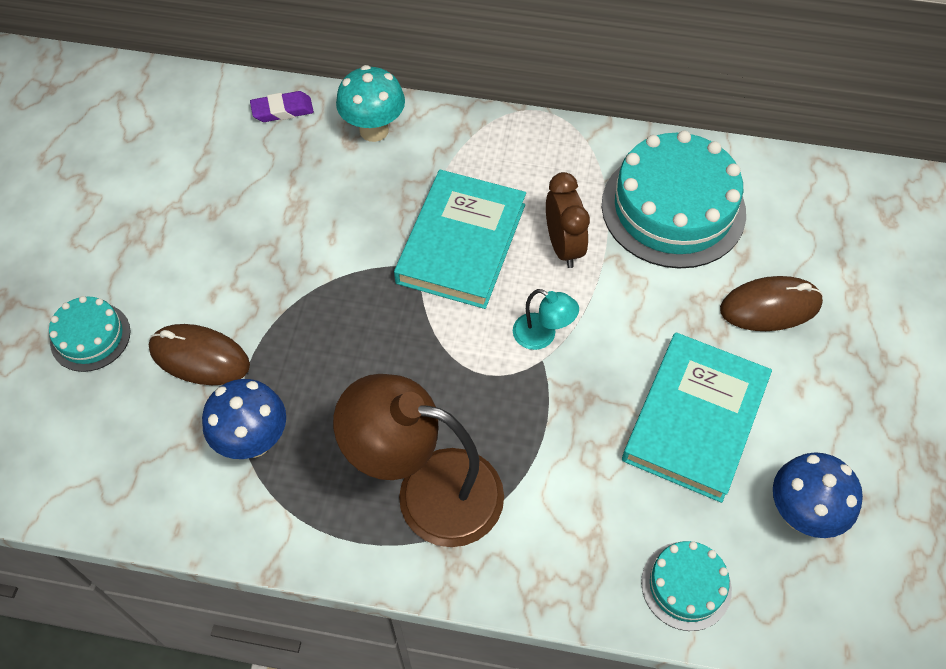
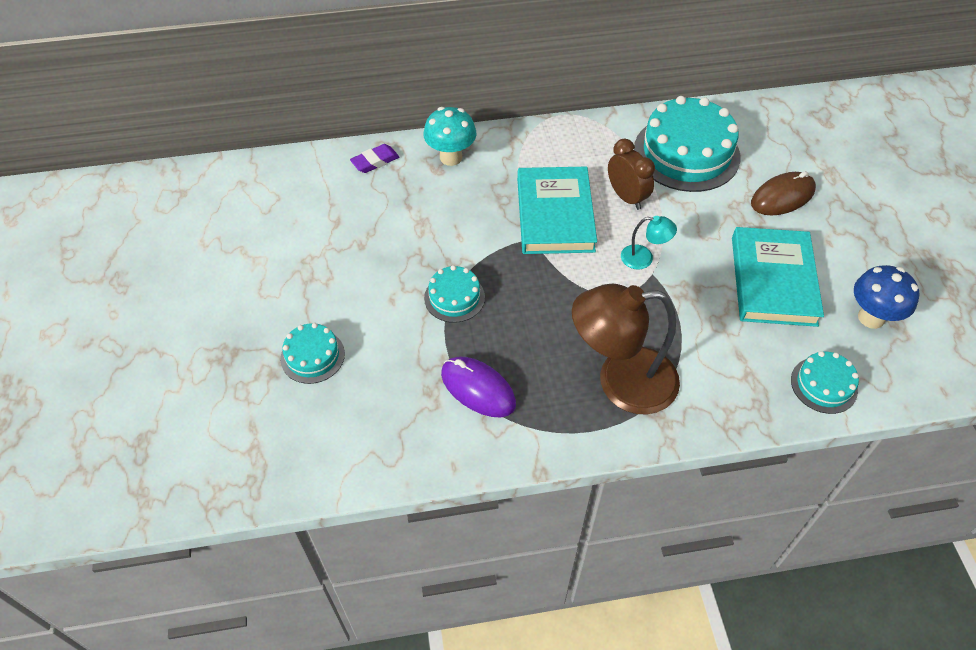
camera: 20 degrees left, 5 degrees down
brown mouse [149,324,250,385] -> none
blue mushroom [202,379,286,459] -> purple mouse [441,357,516,417]
none -> turquoise cake [424,265,485,323]

